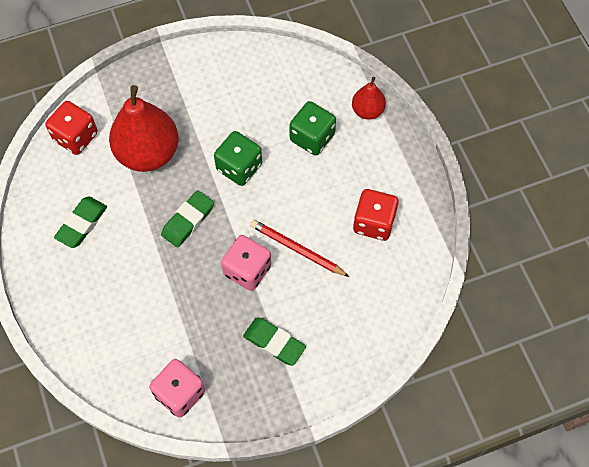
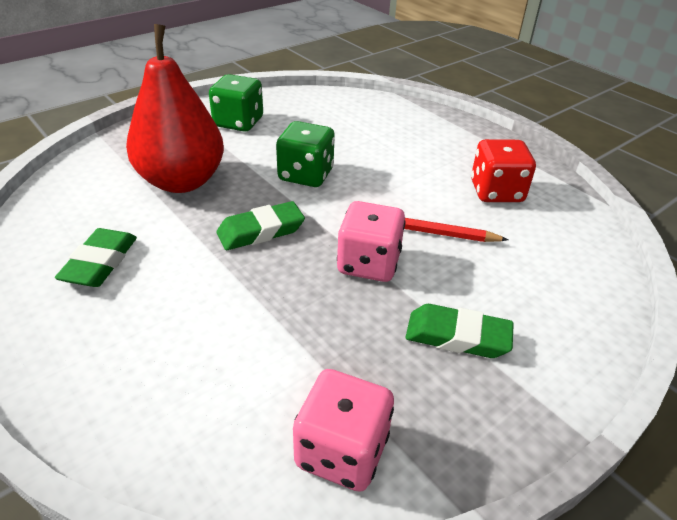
camera: 20 degrees left, 25 degrees down
red dice [45,101,98,155] -> none
green eraser [161,190,214,248] -> green eraser turned 45 degrees clockwise [216,201,305,250]
green dice [289,101,336,156] -> green dice moved to [209,74,263,132]
red pear [352,77,386,119] -> none

